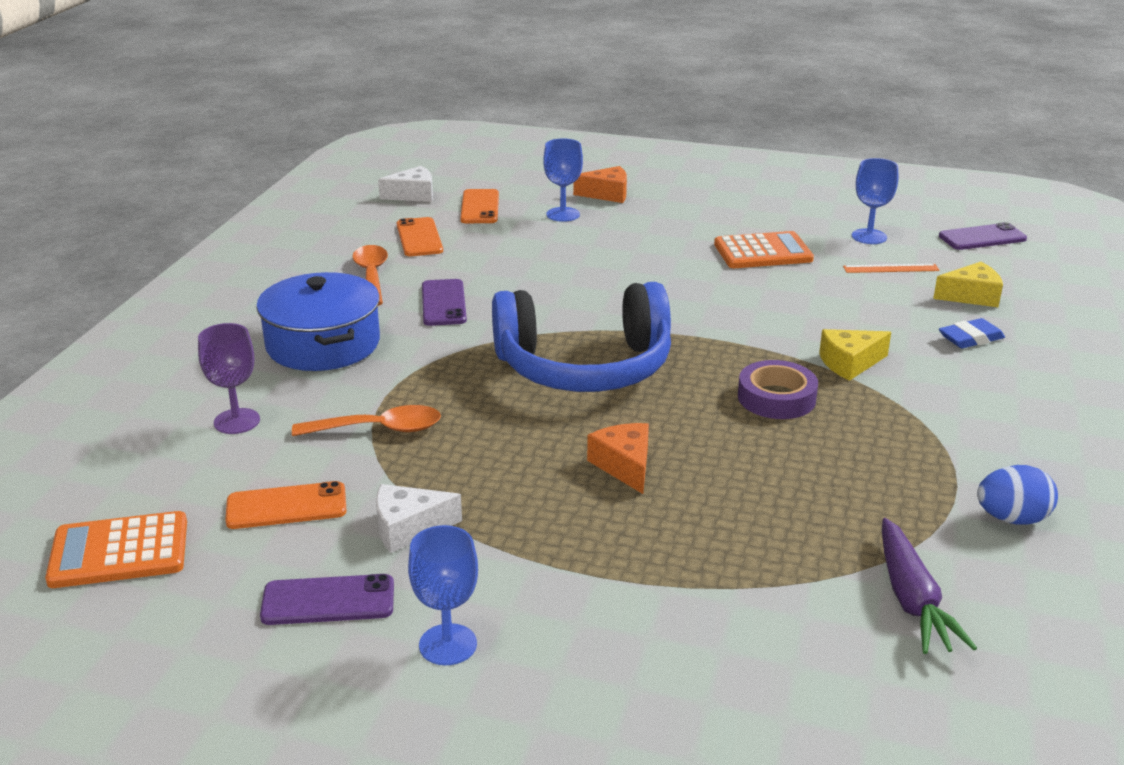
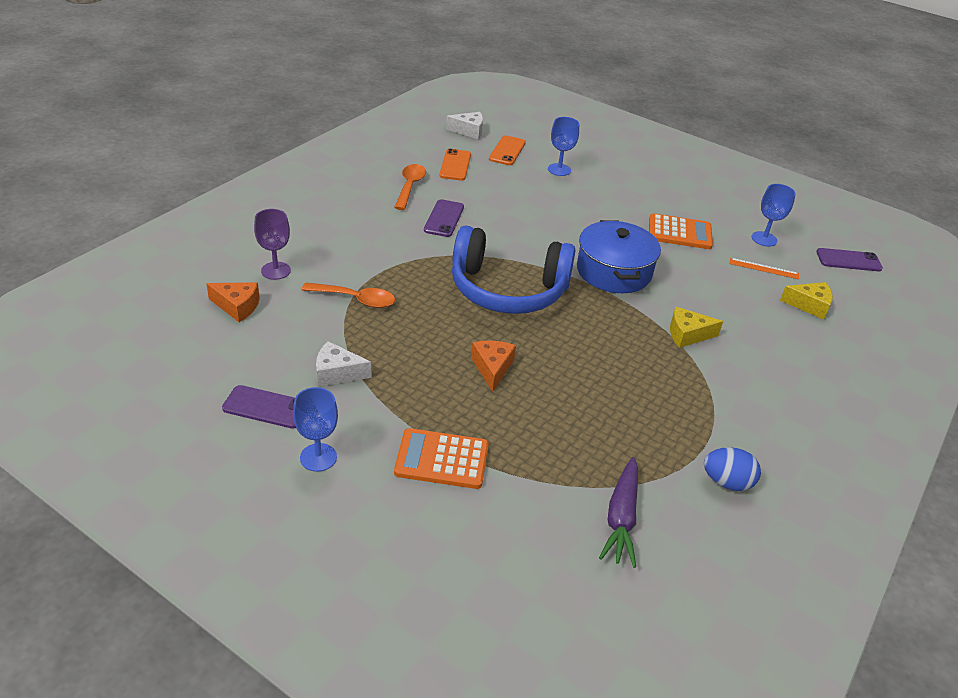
camera: 15 degrees right, 10 degrees up
orange calculator [45,511,187,588] -> orange calculator moved to [394,428,489,489]
orange phone [225,481,347,529] -> none
blue pot [256,272,380,371] -> blue pot moved to [577,220,661,293]
orange cheese [573,166,627,203] -> orange cheese moved to [206,282,260,322]
purple tape [738,360,818,419] -> none
blue eraser [939,318,1005,348] -> none

